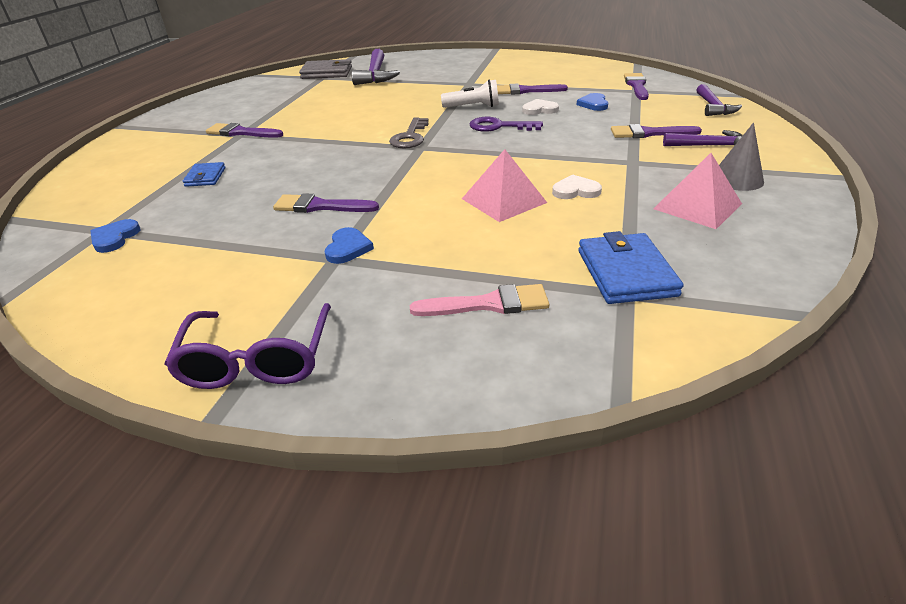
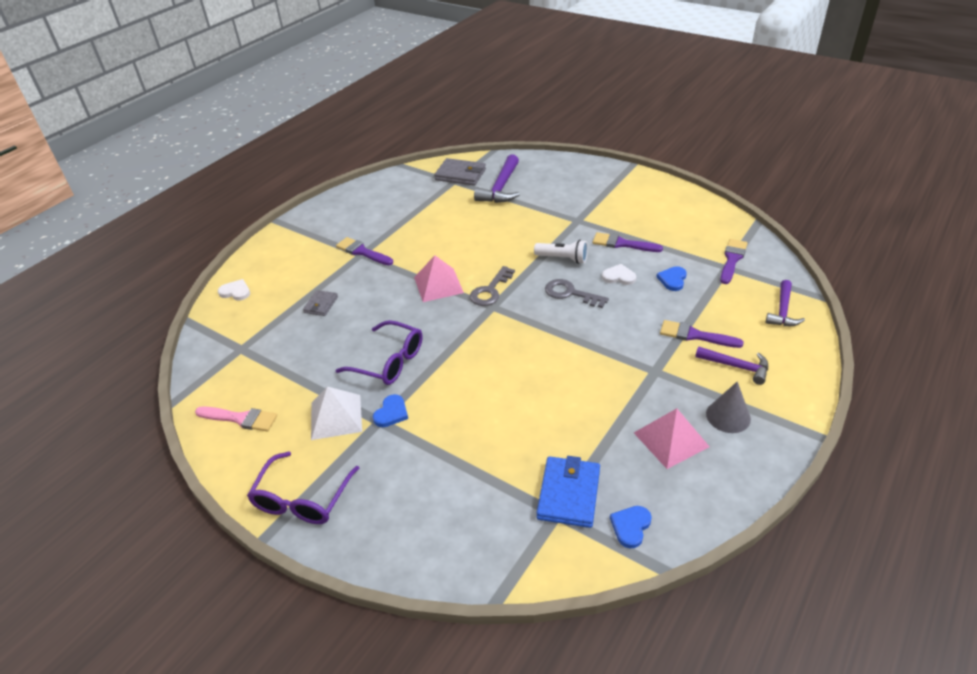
camera: 20 degrees right, 5 degrees up
blue heart [90,219,140,253] -> blue heart moved to [610,506,652,548]
blue wallet [183,162,225,187] -> grey wallet [303,290,338,316]
purple brush [273,193,379,213] -> purple glasses [335,320,423,385]
pink brush [410,284,549,316] -> pink brush moved to [195,406,277,432]
pink pyramid [462,149,547,222] -> pink pyramid moved to [414,255,464,302]
purple key [470,117,543,132] -> grey key [545,279,609,308]
white heart [552,174,602,199] -> white heart moved to [218,279,250,301]
none -> white pyramid [311,386,362,440]

